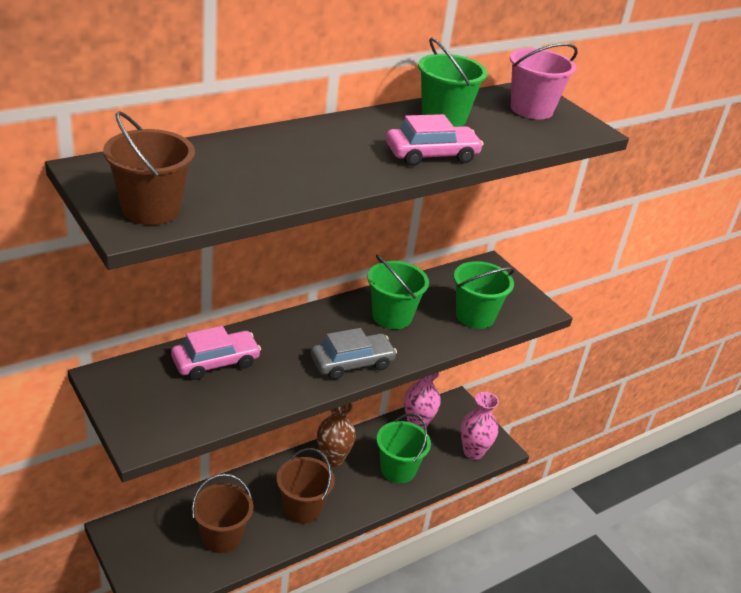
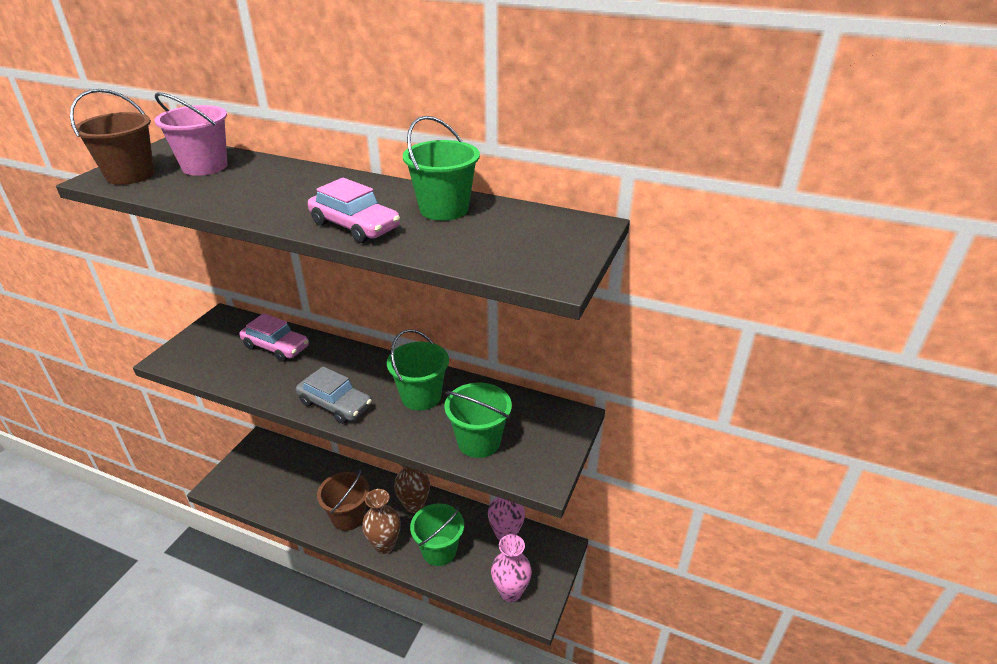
camera: 60 degrees right, 0 degrees up
brown bucket [192,474,254,553] -> none
pink bucket [510,43,578,120] -> pink bucket moved to [154,92,228,176]
none -> brown vase [362,489,401,554]

